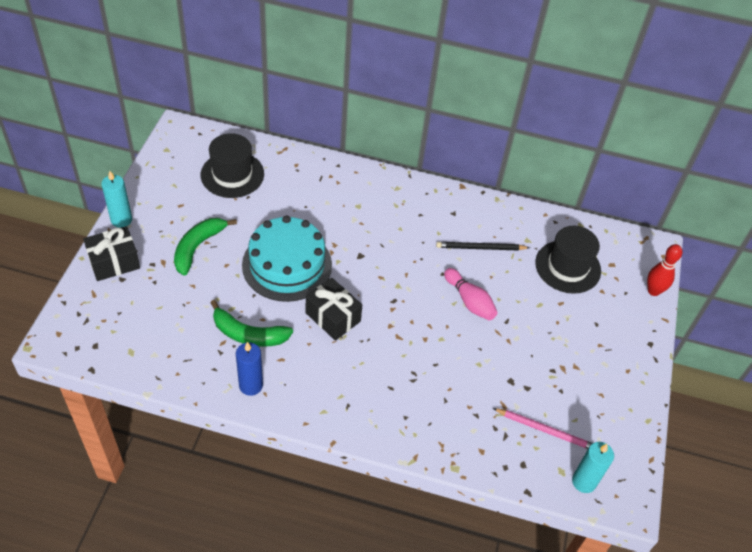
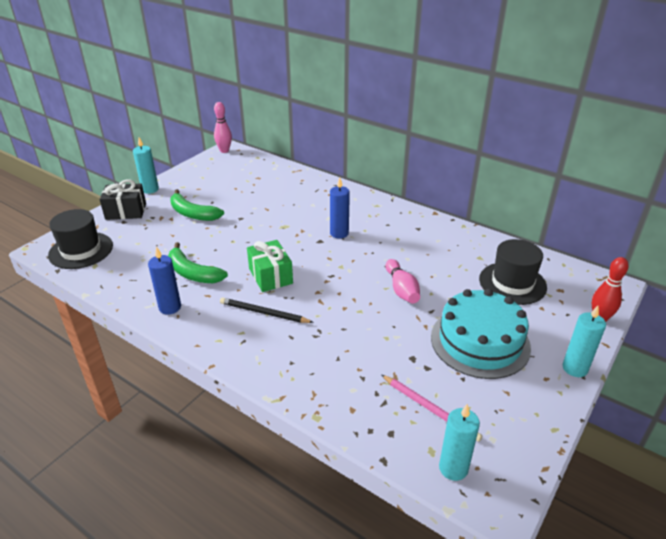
camera: 25 degrees right, 15 degrees down
green banana [174,218,237,276] -> green banana turned 105 degrees counterclockwise [170,189,224,221]
black hat [201,133,264,198] -> black hat moved to [48,209,113,269]
turquoise cake [242,216,332,302] -> turquoise cake moved to [431,289,531,379]
black gift [306,278,362,341] -> green gift [247,240,293,292]
black pencil [436,242,530,251] -> black pencil moved to [220,297,314,323]
none -> pink bowling pin [214,102,232,153]
none -> blue candle [330,178,350,239]
none -> turquoise candle [563,306,606,377]

